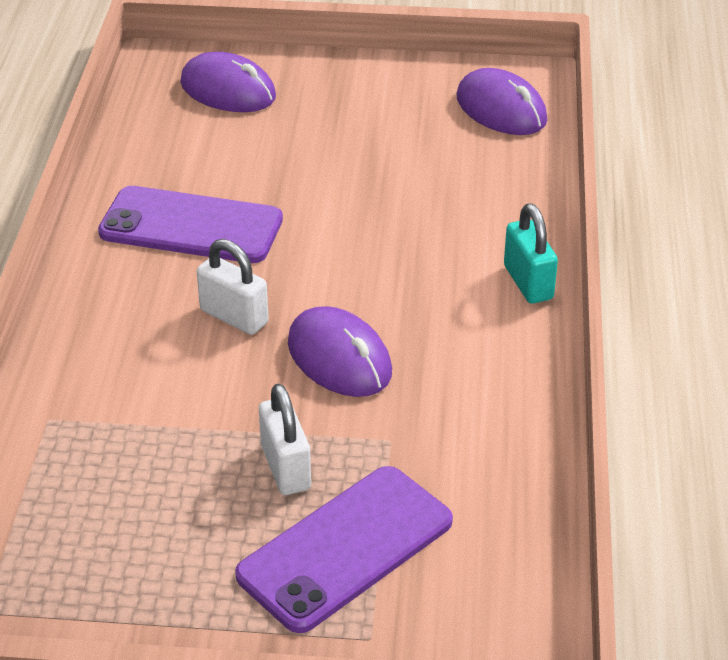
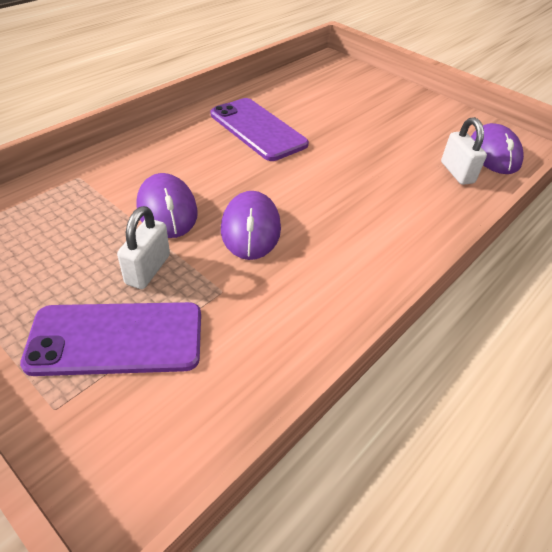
camera: 35 degrees right, 5 degrees up
purple mouse [180,52,276,112] -> purple mouse moved to [136,173,198,238]
white padlock [197,239,269,335] -> white padlock moved to [441,117,487,185]
turquoise padlock [504,203,558,304] -> none

